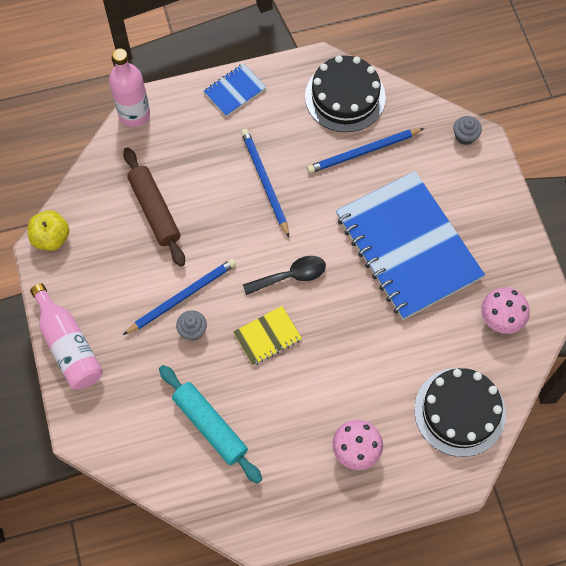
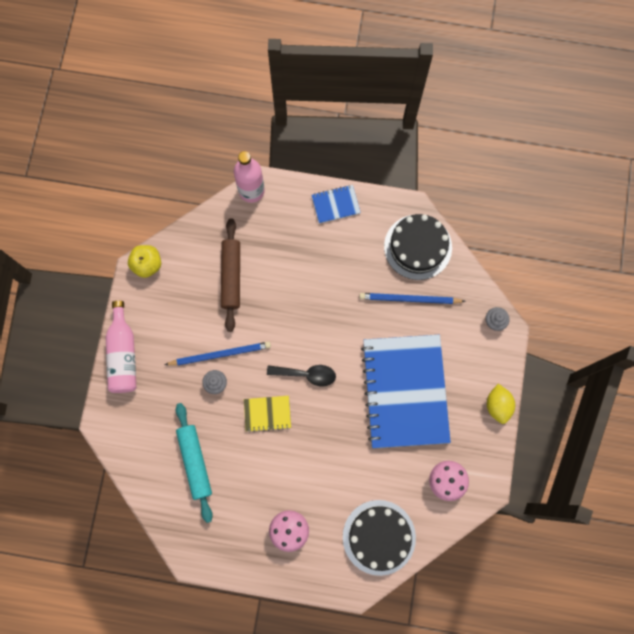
camera: 25 degrees right, 10 degrees up
blue pencil [241,129,289,237] -> none
none -> yellow lemon [487,384,515,424]

